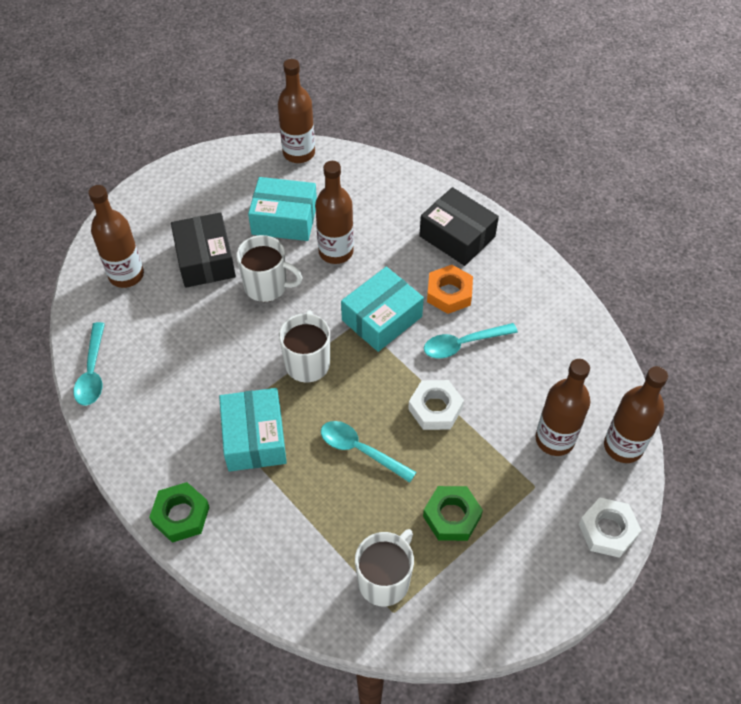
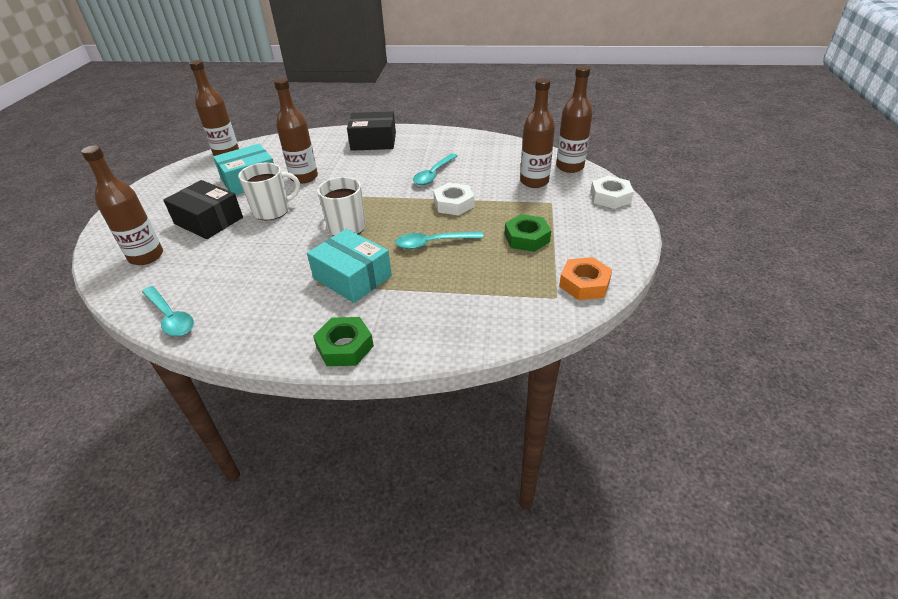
camera: 40 degrees left, 15 degrees down
turquoise box [341,267,424,352] -> none
white mug [355,529,414,607] -> none
orange nut [427,265,473,314] -> orange nut moved to [559,257,612,300]

